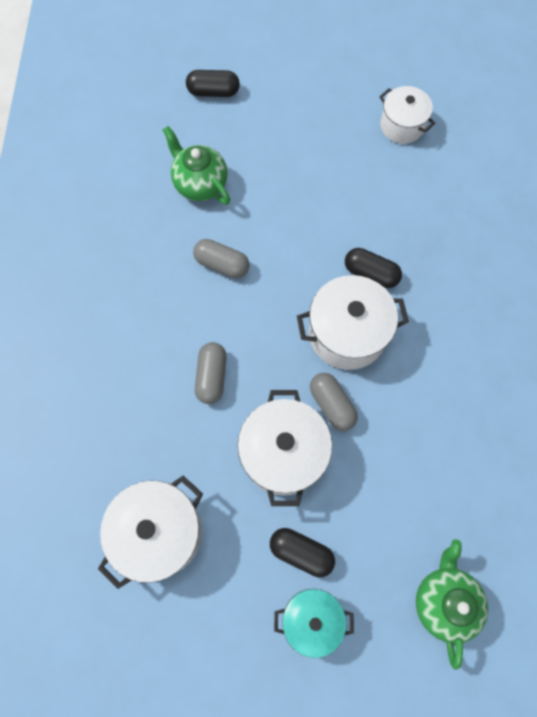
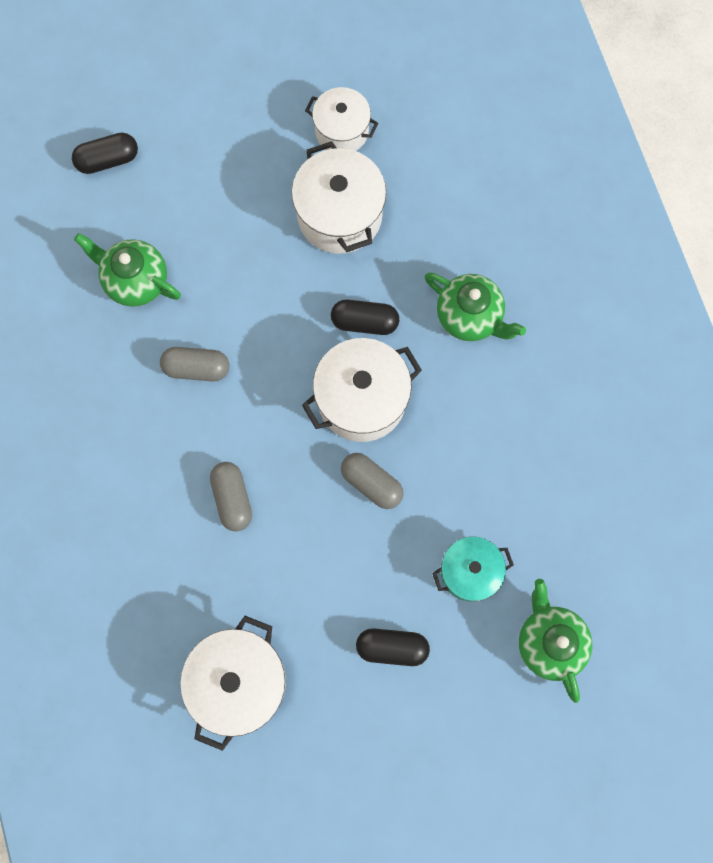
camera: 20 degrees left, 5 degrees up
white pot [237,390,332,506] -> white pot moved to [292,141,386,254]
turquoise pot [274,589,354,658] -> turquoise pot moved to [432,536,514,602]
none -> green teapot [425,272,526,341]

